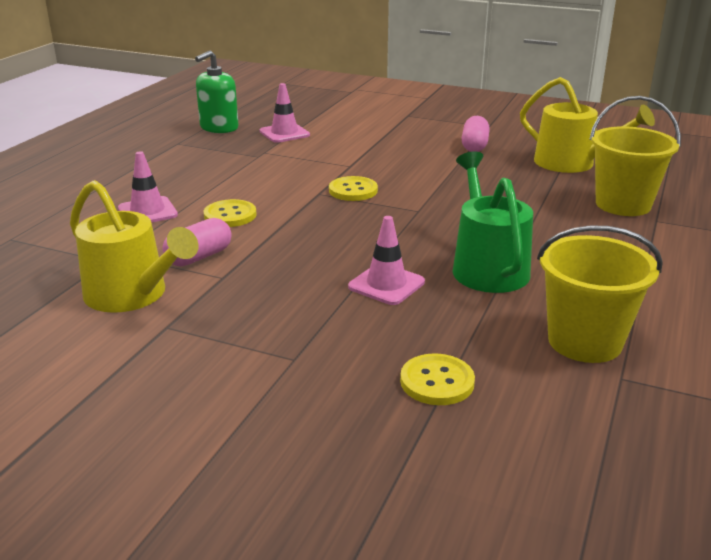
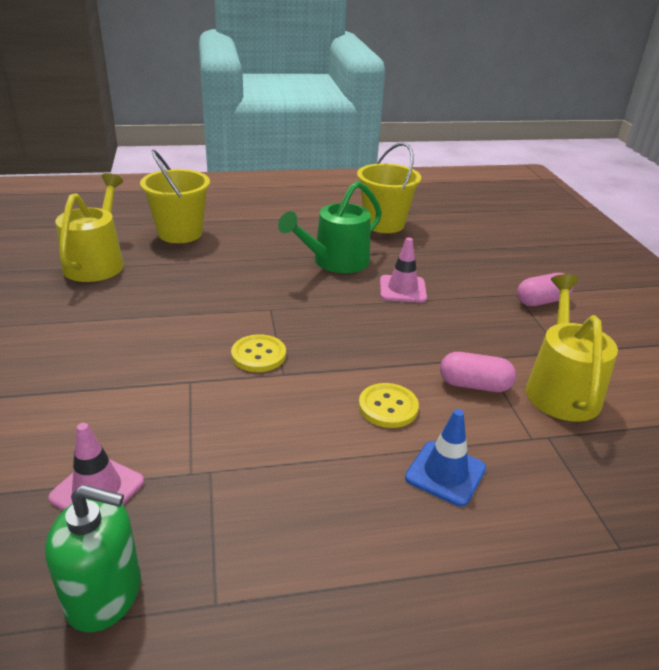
camera: 125 degrees left, 5 degrees up
pink traffic cone [118,151,178,223] -> blue traffic cone [405,409,486,507]
yellow button [400,353,475,405] -> none
pink capsule [462,116,490,152] -> pink capsule moved to [517,273,574,306]

